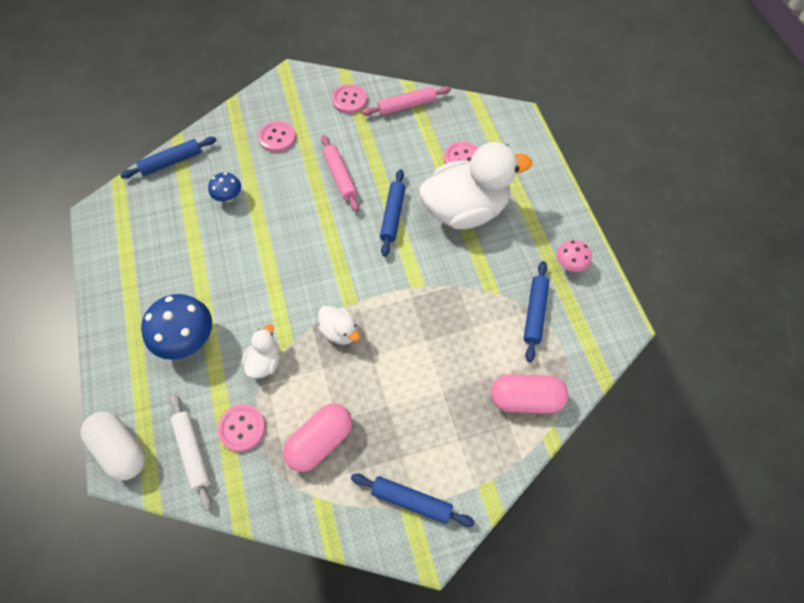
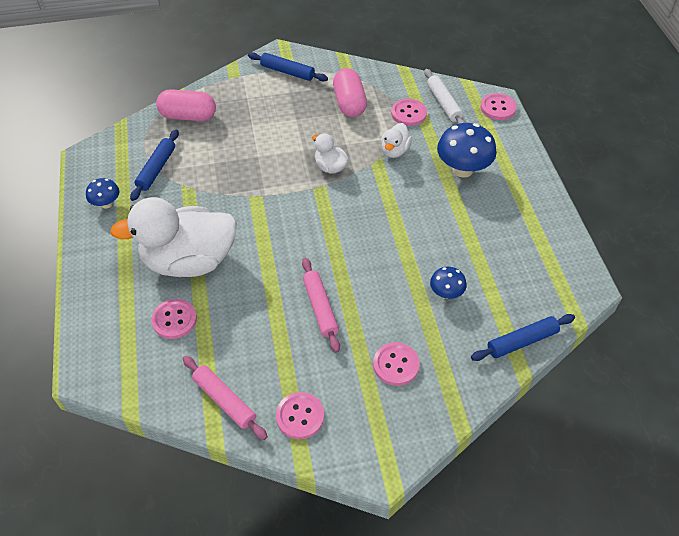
camera: 175 degrees left, 10 degrees down
white capsule [81,411,146,480] -> pink button [481,93,517,120]
pink capsule [283,404,352,472] -> pink capsule turned 60 degrees counterclockwise [333,68,367,117]
pink rolling pin [362,86,451,116] -> pink rolling pin turned 60 degrees clockwise [183,356,268,440]
blue rolling pin [380,169,405,257] -> none
pink mushroom [557,240,592,272] -> blue mushroom [86,178,120,209]

